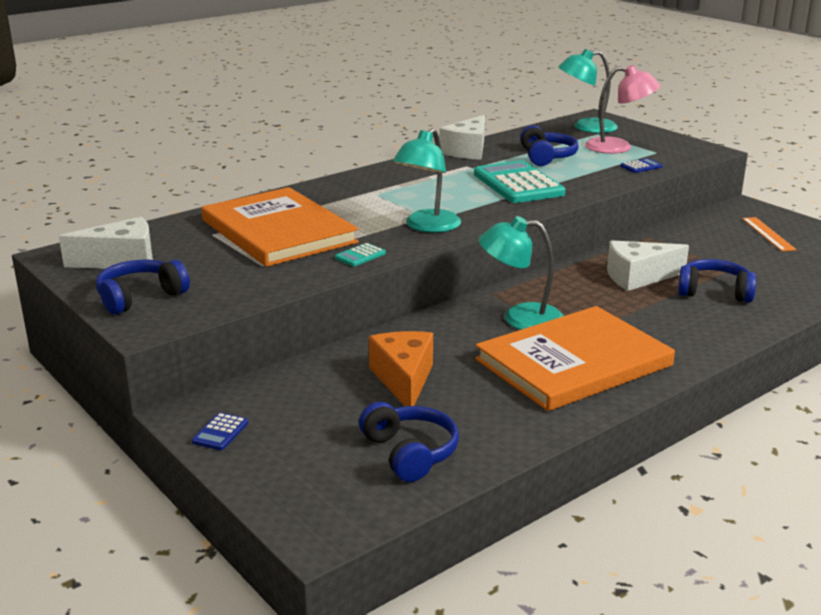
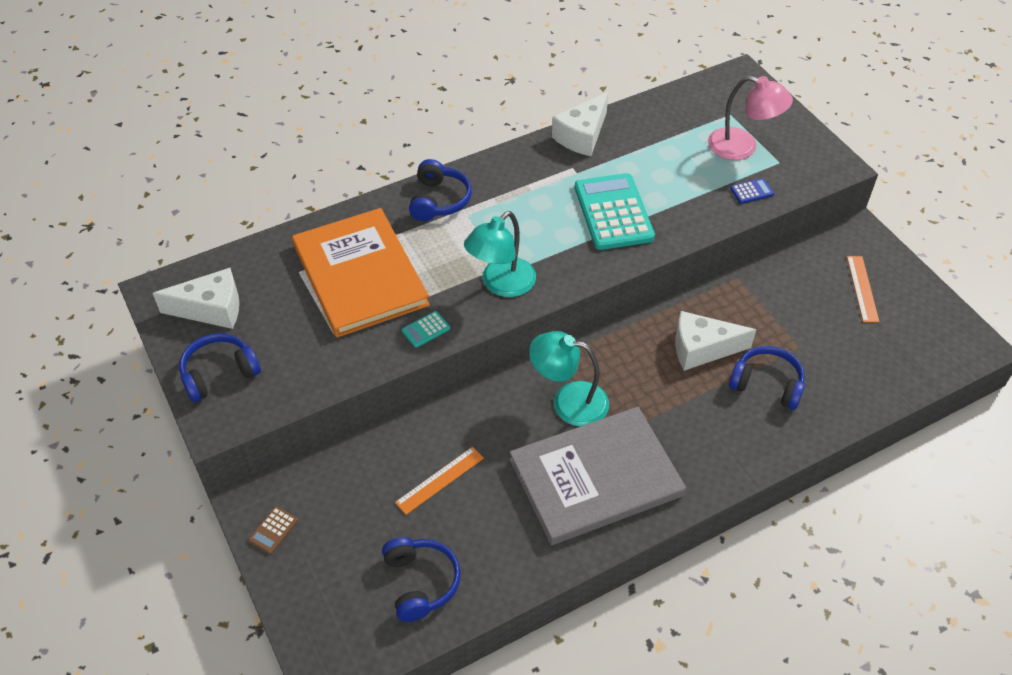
camera: 10 degrees right, 25 degrees up
blue calculator [192,412,248,450] -> brown calculator [248,506,298,554]
orange cheese [369,331,433,406] -> orange ruler [395,447,484,515]
orange book [475,306,675,411] -> grey book [509,407,686,545]
blue headphones [520,125,579,166] -> blue headphones moved to [409,159,472,221]
turquoise lamp [558,49,618,133] -> none

